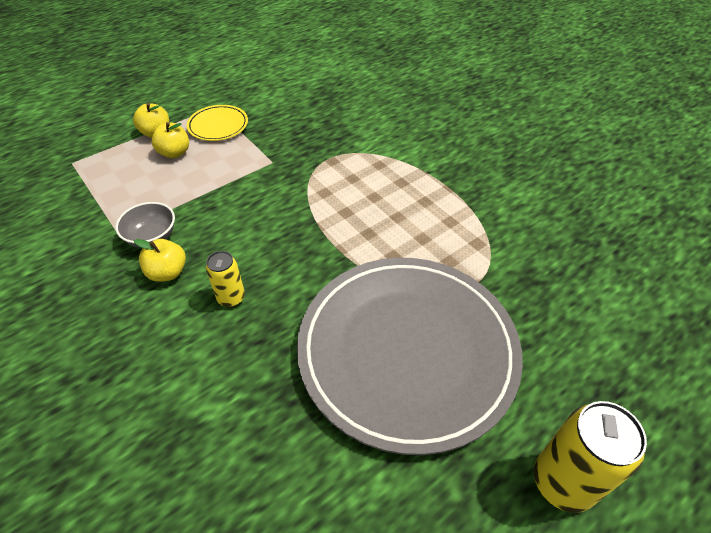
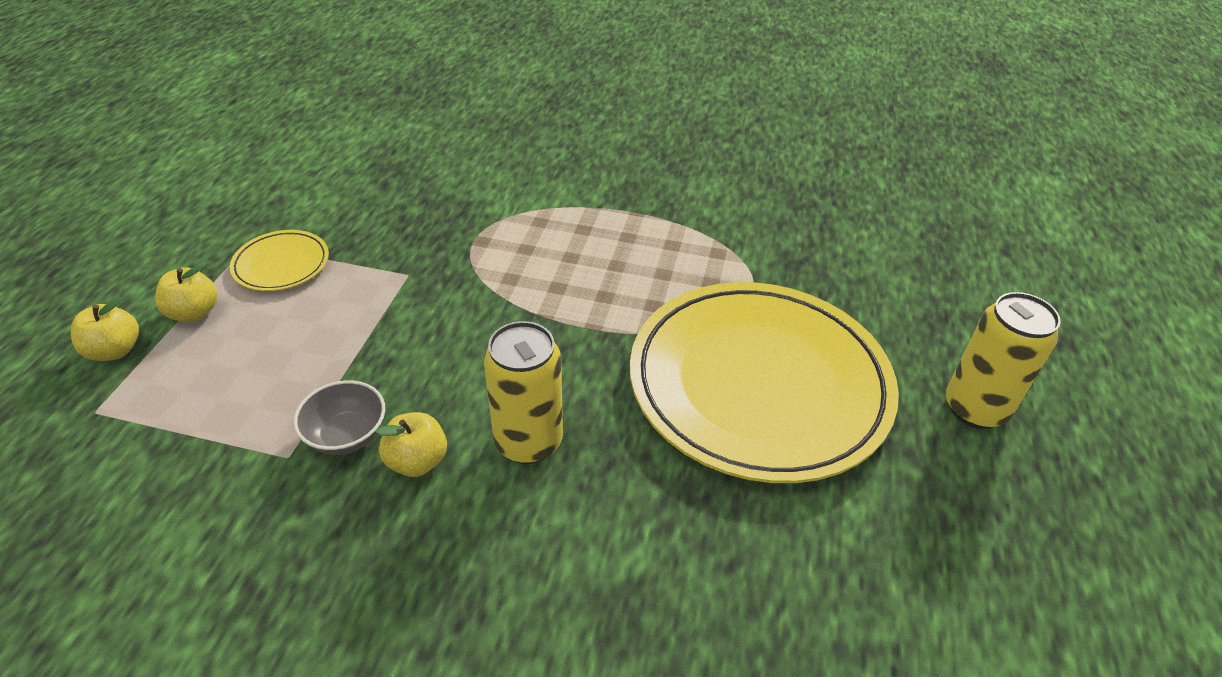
camera: 40 degrees left, 5 degrees down
yellow apple [152,122,189,158] -> yellow apple moved to [71,297,139,361]
yellow can [206,251,245,307] -> yellow can [484,321,563,464], size x1.73
grey plate [297,258,523,455] -> yellow plate [630,282,899,483]

